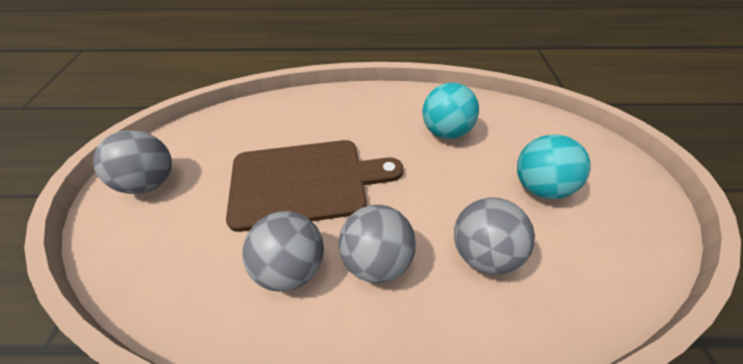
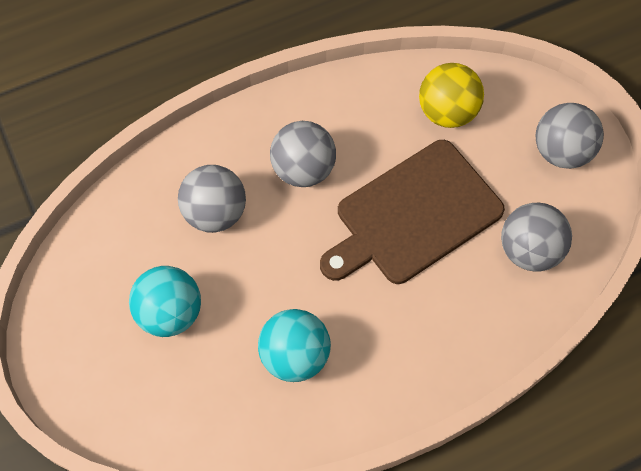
camera: 155 degrees right, 15 degrees up
grey ball [243,211,324,292] -> grey ball moved to [501,202,572,272]
none -> yellow ball [419,63,484,128]

